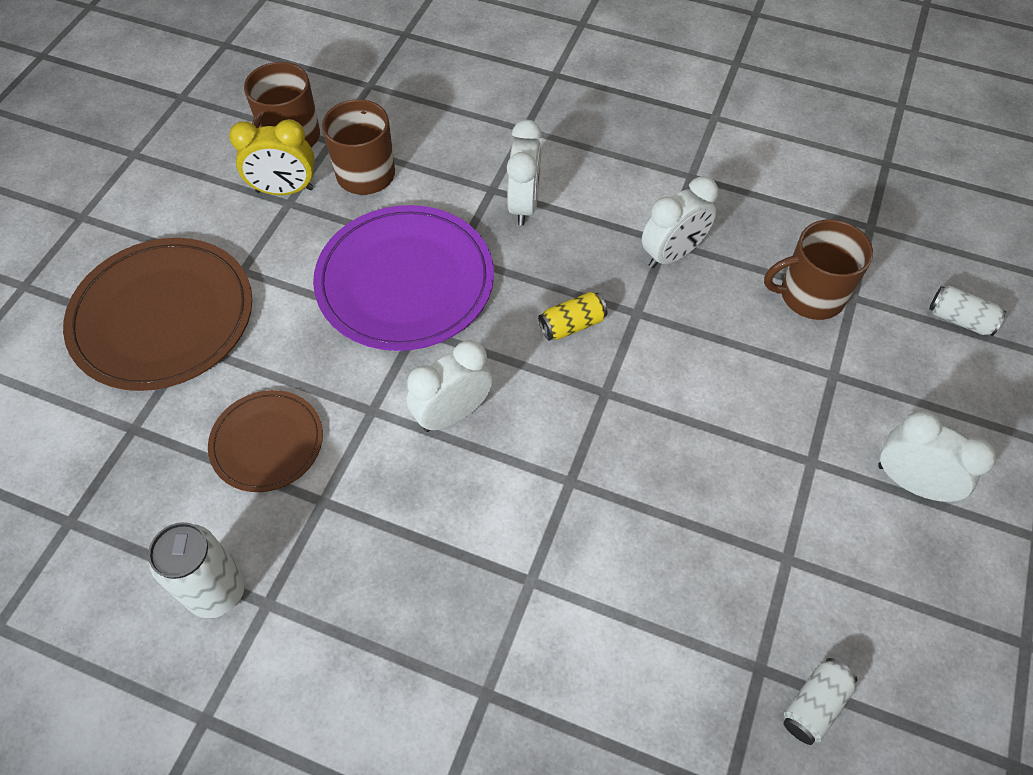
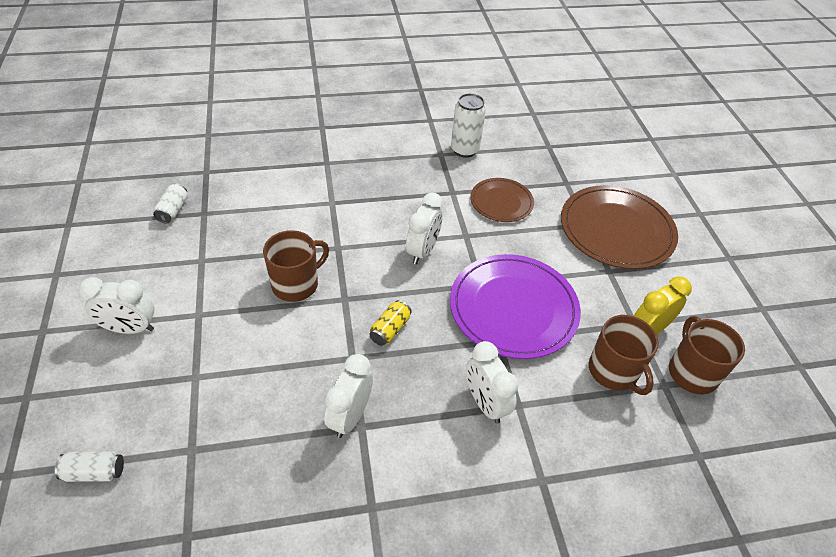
camera: 145 degrees right, 10 degrees down
brown mug [764,220,873,320] -> brown mug moved to [263,230,329,302]

